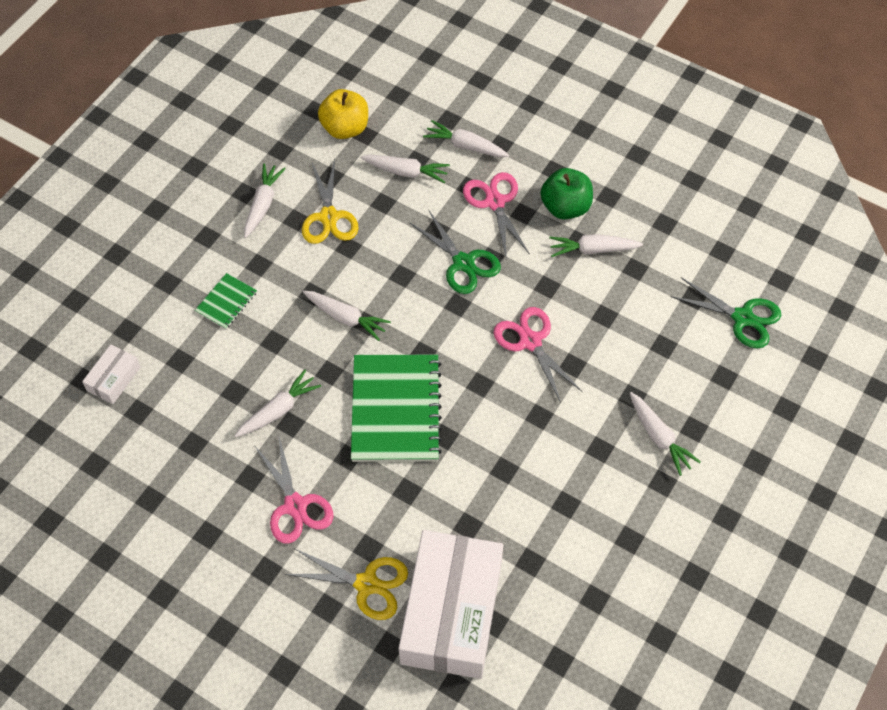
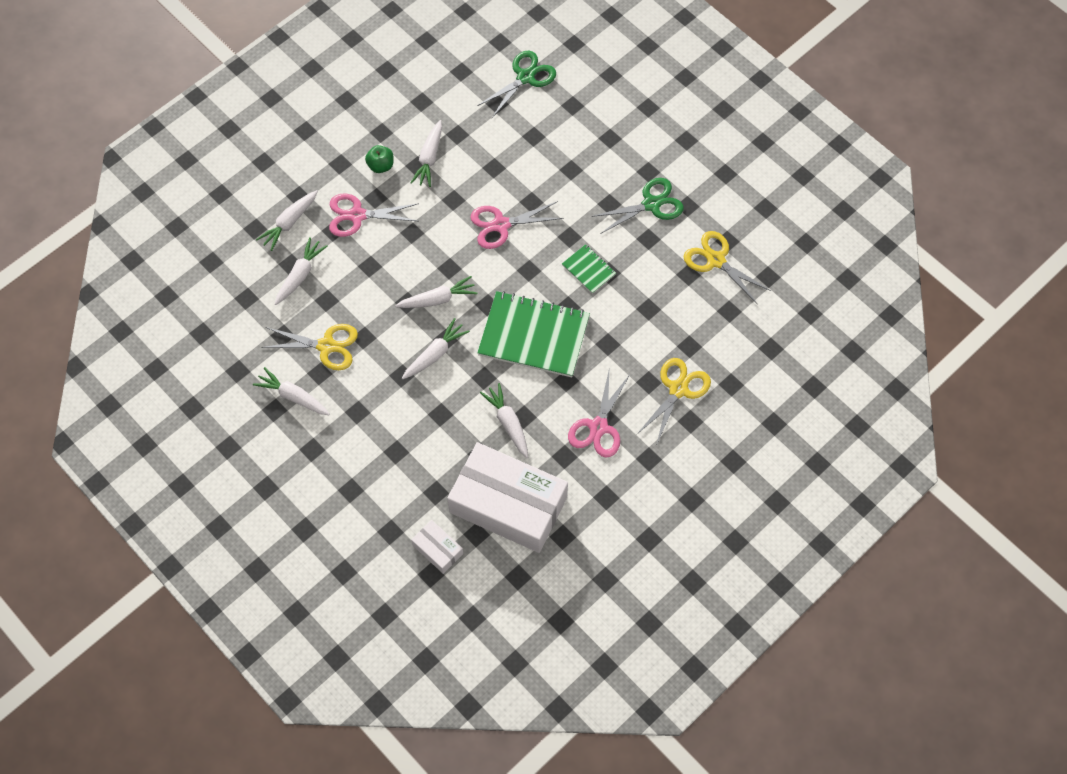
camera: 75 degrees left, 5 degrees up
green notebook [195,273,257,329] -> green notebook moved to [562,244,616,294]
pink scissors [254,437,334,544] -> pink scissors turned 120 degrees clockwise [568,371,630,458]
yellow apple [318,89,368,139] -> none
white box [399,530,503,679] -> white box moved to [447,442,568,553]
green scissors [409,209,501,294] -> green scissors moved to [592,178,684,234]
green apple [541,168,593,219] -> green apple [365,145,394,173], size x0.63
white carrot [630,392,701,476] -> white carrot moved to [395,276,477,308]
none -> yellow scissors [683,231,771,305]

